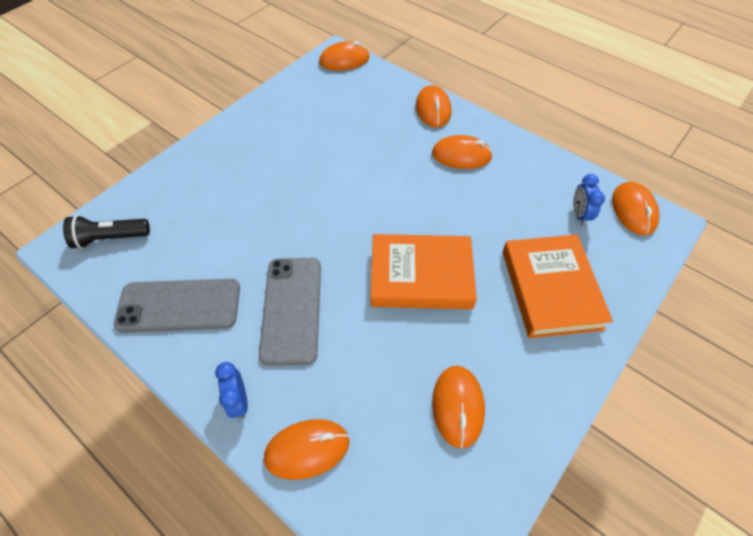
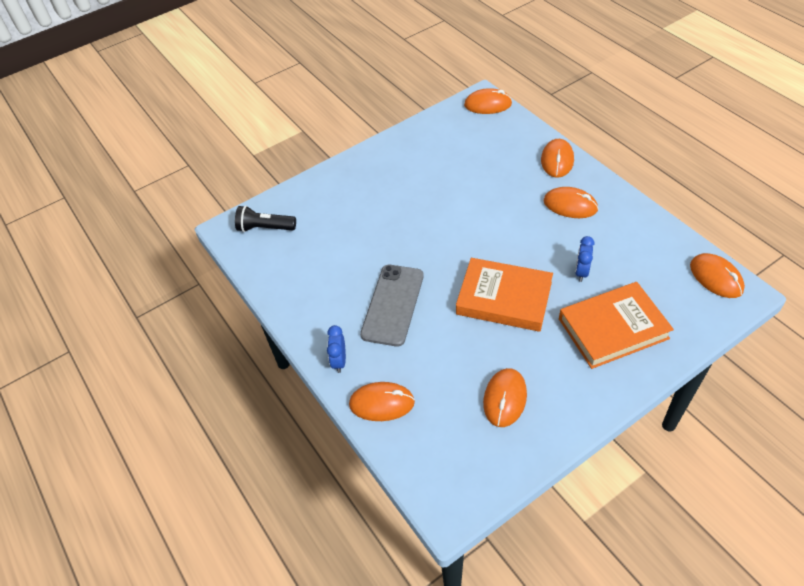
camera: 20 degrees right, 5 degrees down
grey phone [114,279,240,333] -> none
orange book [503,234,613,338] -> orange book turned 60 degrees clockwise [559,282,674,369]
blue clock [573,174,605,226] -> blue clock moved to [575,236,594,282]
orange mouse [612,182,660,236] -> orange mouse turned 45 degrees counterclockwise [690,253,745,298]

